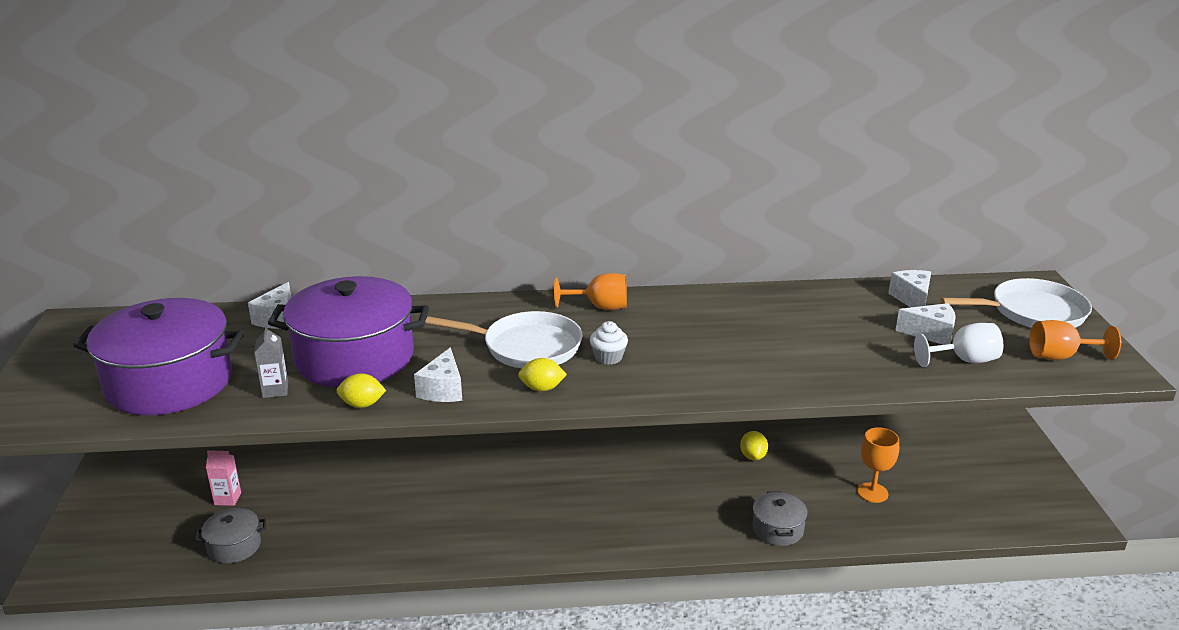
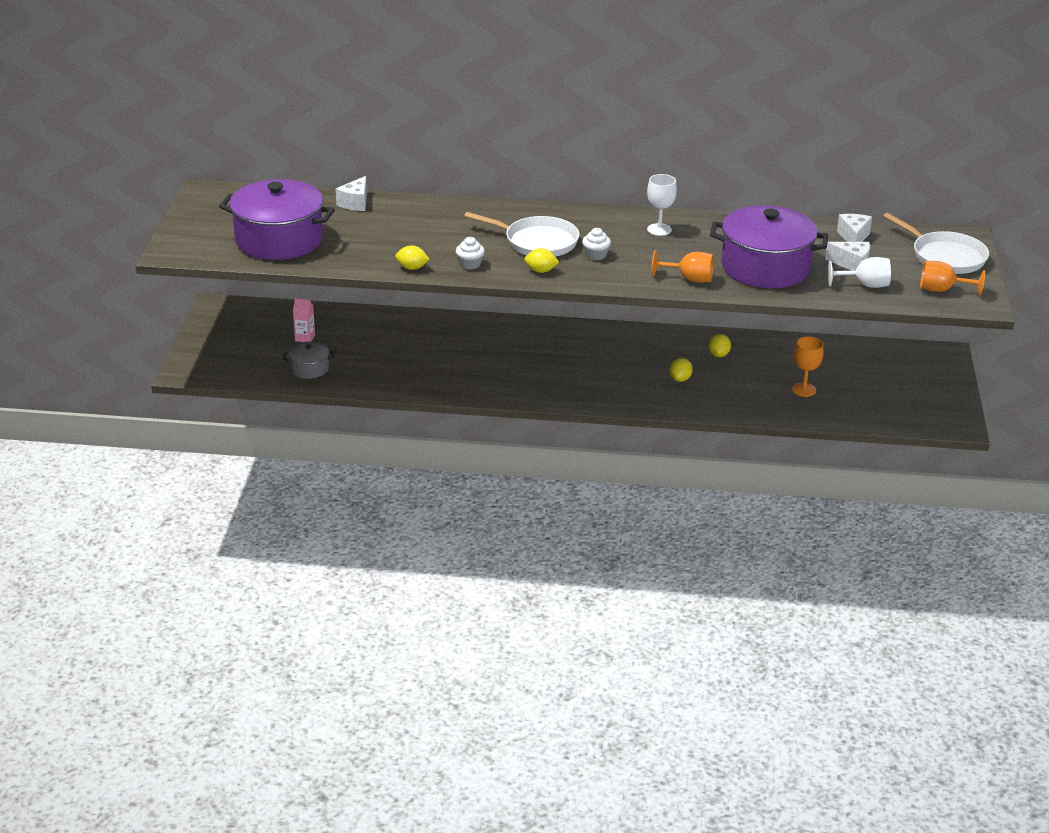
camera: 10 degrees right, 5 degrees up
grey carton [254,326,288,398] -> none
purple pot [268,276,429,388] -> purple pot moved to [710,205,828,288]
white cheese [414,347,462,402] -> white cupcake [456,237,485,270]
orange goblet [554,273,627,310] -> orange goblet moved to [652,251,714,283]
grey pot [752,491,808,546] -> none
white pan [940,278,1092,328] -> white pan turned 45 degrees clockwise [883,213,989,274]
none -> white goblet [647,174,677,236]
none -> yellow lemon [669,358,693,382]

